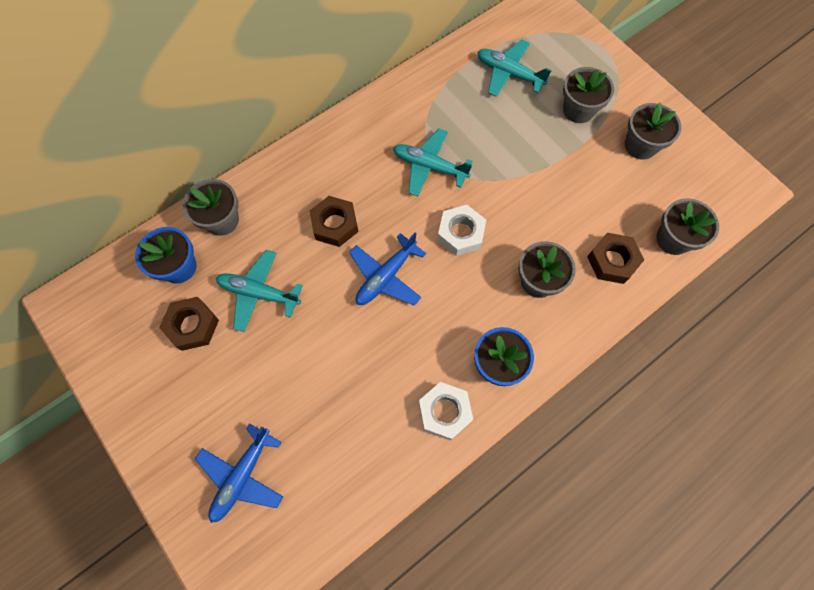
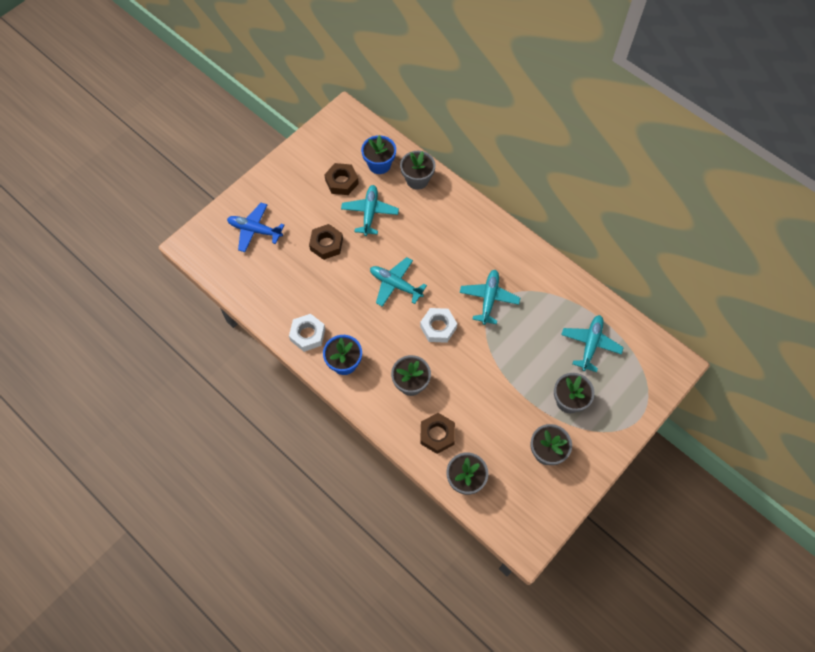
camera: 80 degrees right, 5 degrees down
brown nut [310,196,359,247] -> brown nut moved to [309,224,343,260]
blue plane [349,233,426,305] -> turquoise plane [370,257,427,307]

